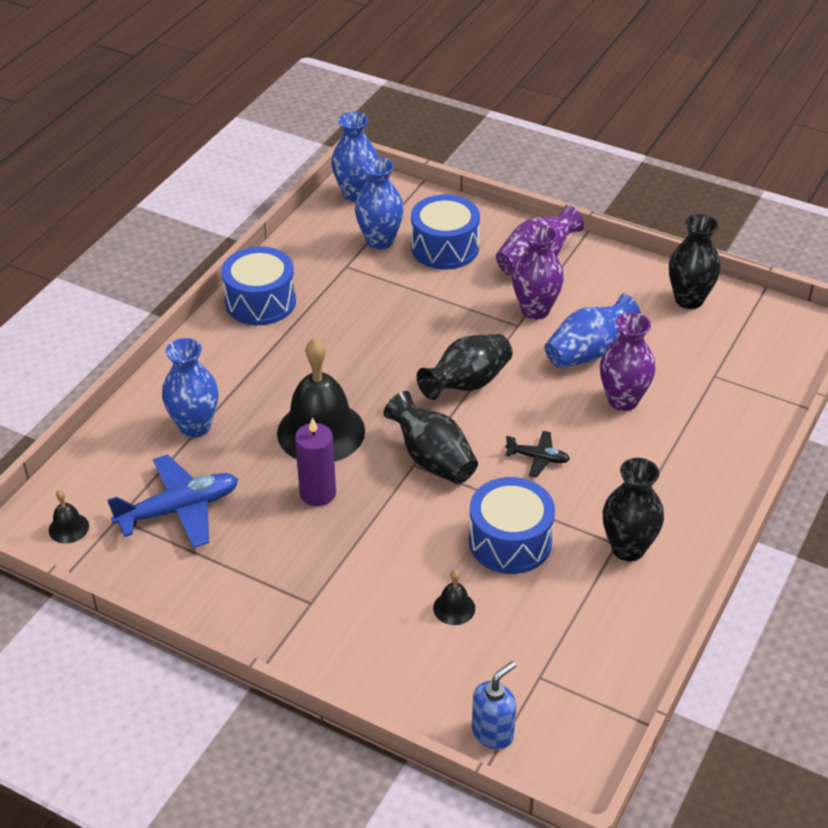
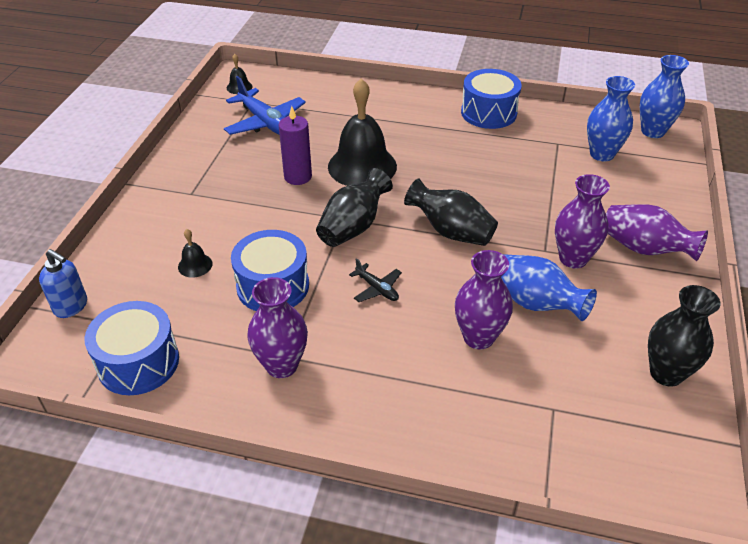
camera: 75 degrees right, 0 degrees up
blue vase [162,338,219,438] -> none
blue drum [411,194,480,270] -> blue drum moved to [84,301,179,395]
black plane [505,431,570,478] -> black plane turned 45 degrees counterclockwise [349,258,402,302]
black vase [603,458,664,561] -> purple vase [247,277,308,378]

